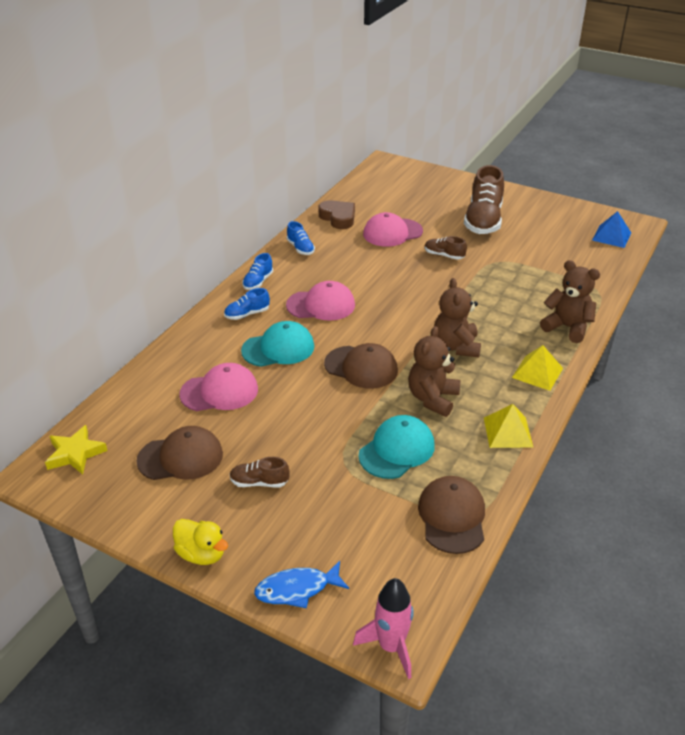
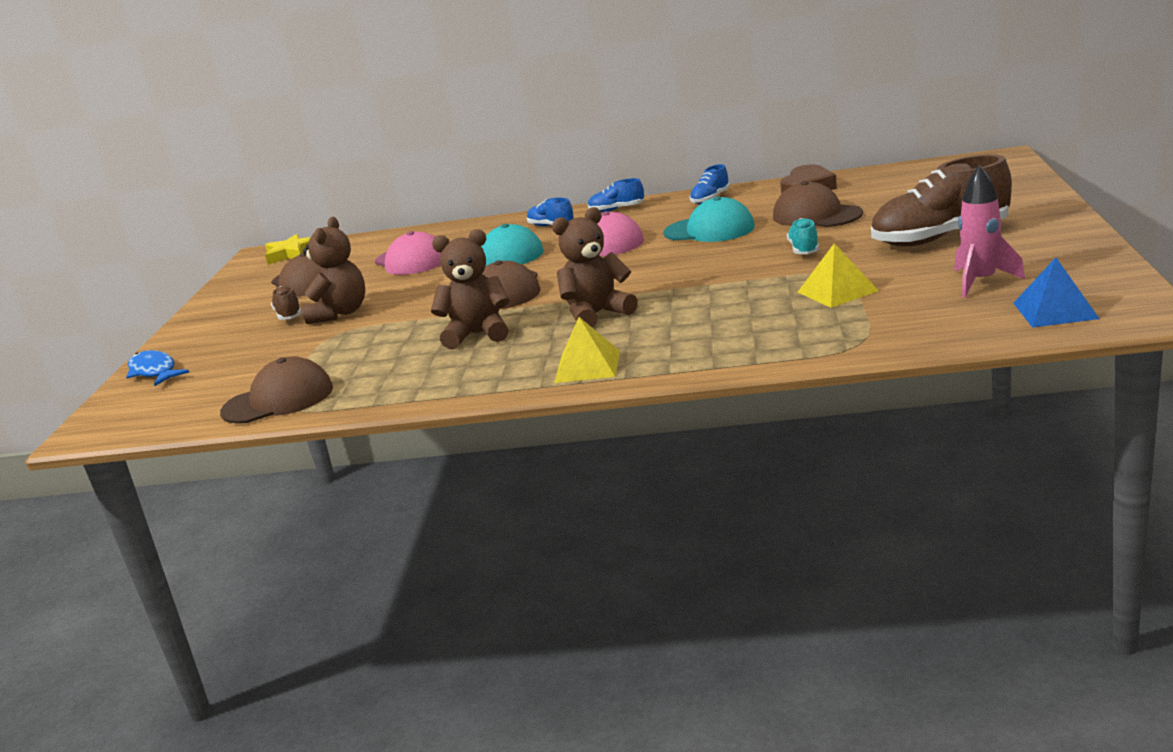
camera: 70 degrees right, 15 degrees down
yellow duck [173,519,228,565] -> none
pink rocket [353,578,414,679] -> pink rocket moved to [954,165,1025,298]
turquoise cap [359,415,435,479] -> turquoise cap moved to [663,196,755,242]
pink cap [363,212,423,247] -> brown cap [773,181,863,227]
brown shoe [425,236,467,260] -> turquoise shoe [787,218,819,254]
yellow pyramid [484,404,533,448] -> yellow pyramid moved to [798,243,879,308]
brown teddy bear [540,260,600,343] -> brown teddy bear moved to [302,217,365,324]

